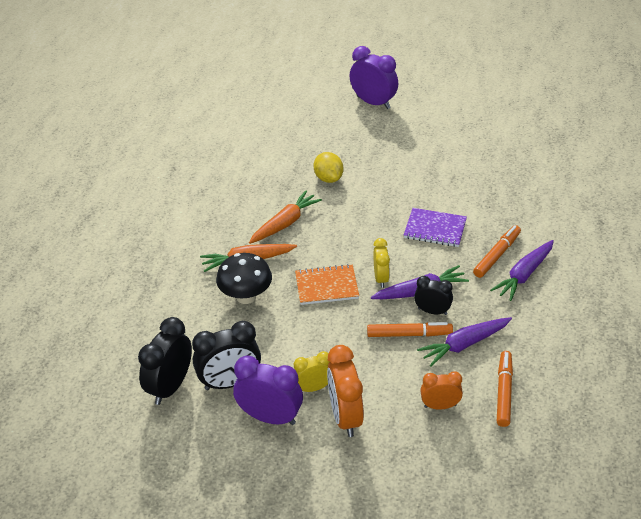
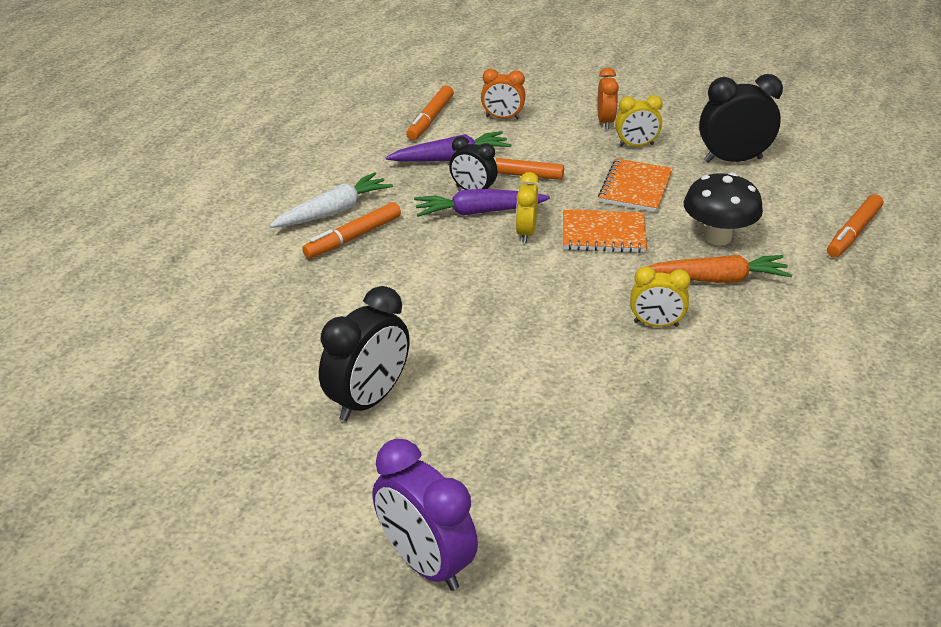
camera: 170 degrees left, 5 degrees down
black clock [138,317,192,405] -> black clock moved to [319,286,410,421]
purple clock [233,356,303,425] -> none
orange carrot [249,191,322,244] -> yellow clock [630,266,691,327]
yellow lemon [314,152,343,183] -> none
orange clock [327,345,364,437] -> orange clock [597,67,619,129], size x0.60
purple notebook [404,208,467,247] -> none
purple carrot [490,240,554,301] -> white carrot [270,172,393,228]
none -> orange notebook [598,158,673,212]
none -> orange marker [827,194,883,258]

